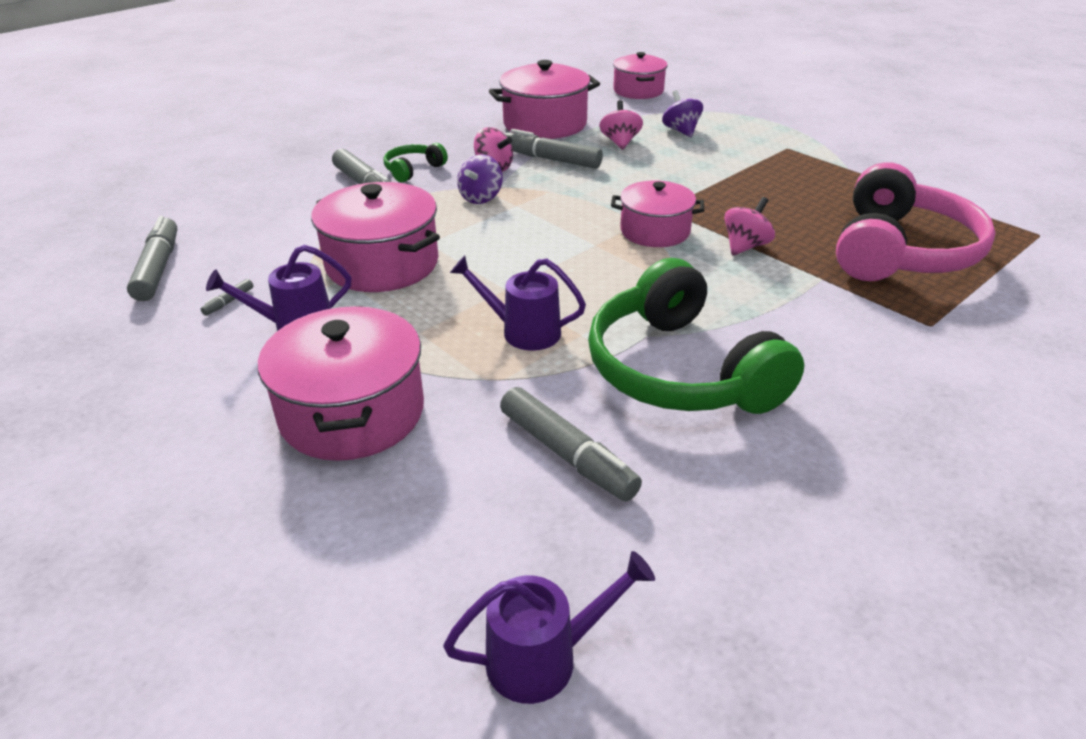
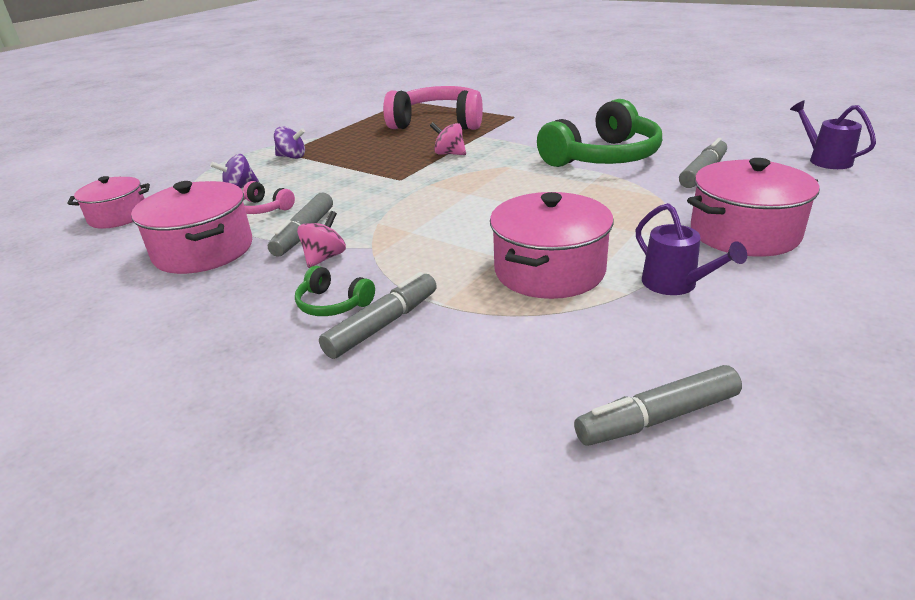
camera: 100 degrees left, 5 degrees down
grey marker [201,279,253,316] -> none
purple watering can [450,256,586,351] -> none
purple spinning top [457,154,503,204] -> purple spinning top moved to [274,126,305,159]
pink spinning top [599,100,643,150] -> pink headphones [243,181,295,214]
pink pot [611,180,704,247] -> none

